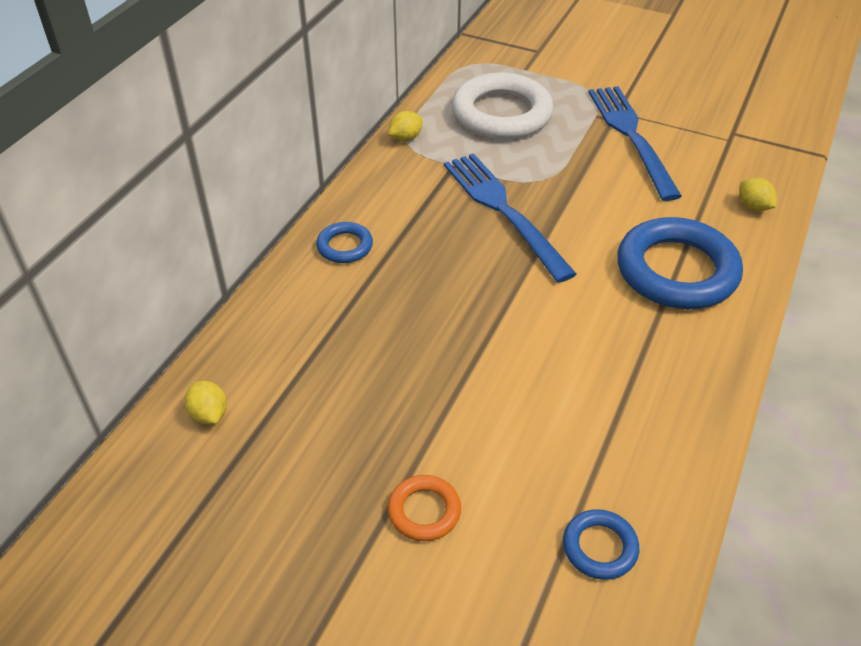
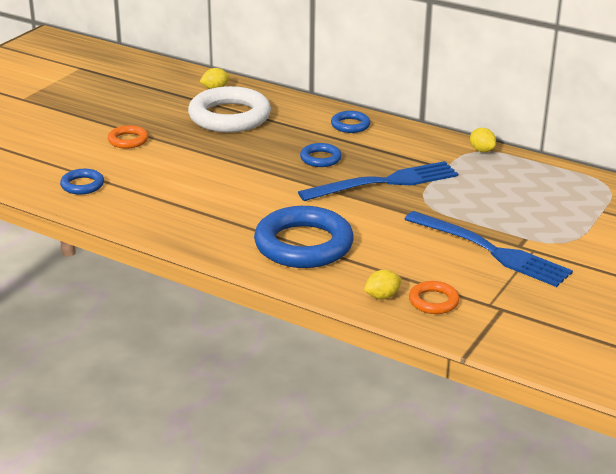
camera: 95 degrees right, 15 degrees down
white ring [452,73,554,140] -> white ring moved to [188,86,271,132]
blue fork [588,86,682,201] -> blue fork turned 45 degrees clockwise [404,211,573,287]
none -> blue ring [300,143,342,167]
none -> orange ring [409,281,459,314]

